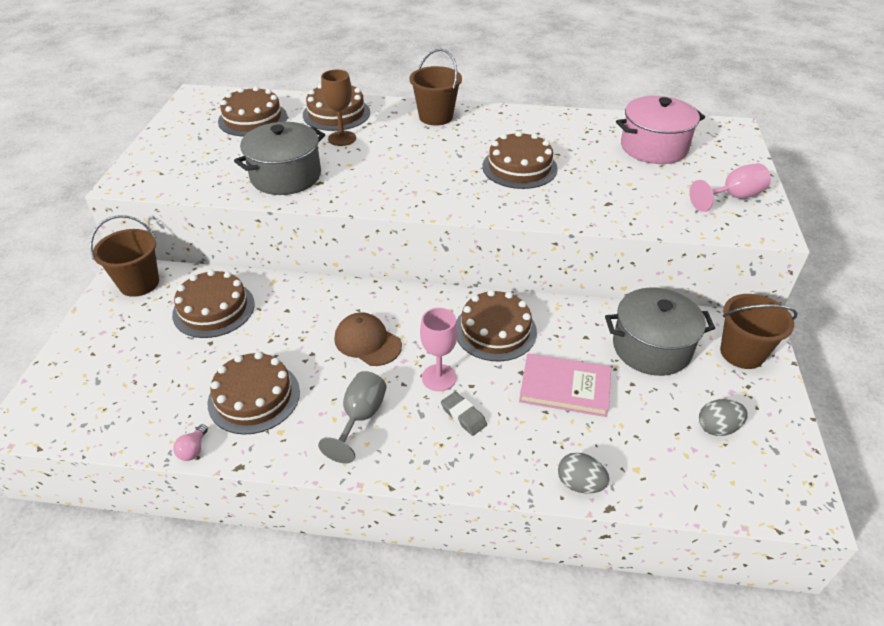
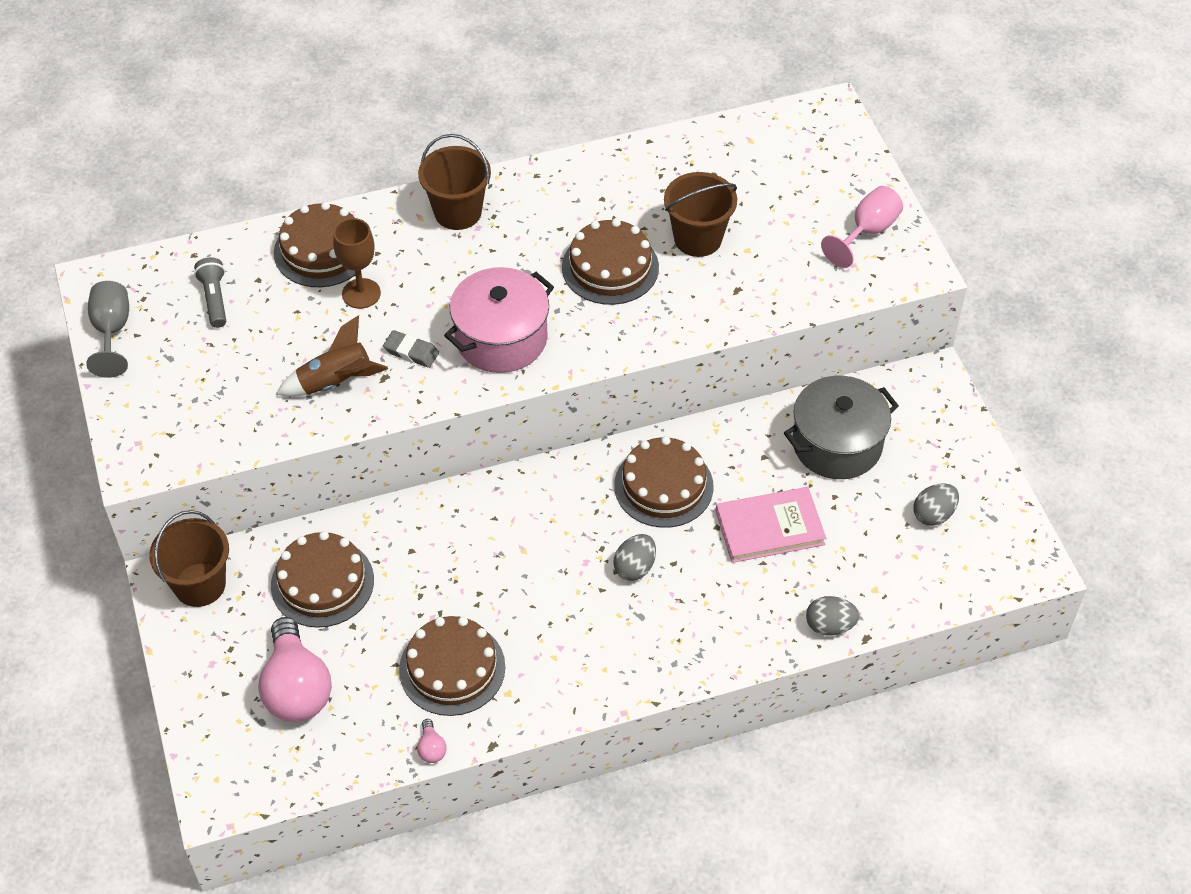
camera: 25 degrees left, 10 degrees up
brown cake [218,86,287,137] -> grey flashlight [194,257,226,328]
grey pot [234,122,325,195] -> brown rocket [276,315,388,397]
grey goblet [318,371,387,464] -> grey goblet moved to [86,281,129,378]
brown cap [335,312,402,366] -> none
pink goblet [420,308,458,391] -> grey egg [613,534,656,581]
grey eraser [441,391,487,436] -> grey eraser moved to [383,330,439,368]
pink pot [616,96,705,164] -> pink pot moved to [444,267,554,373]
brown bucket [720,294,797,369] -> brown bucket moved to [664,172,737,257]
none -> pink light bulb [258,617,332,722]

